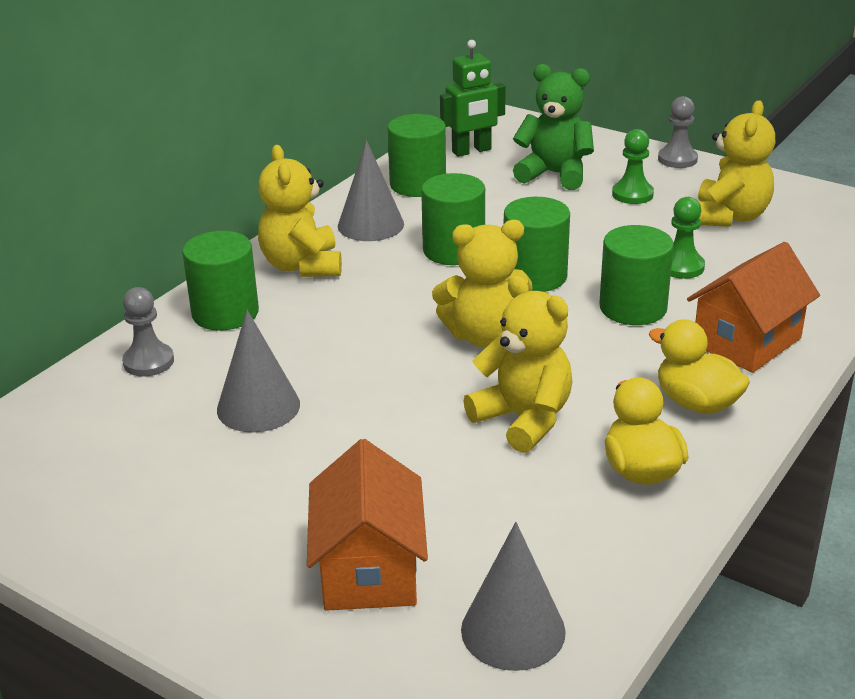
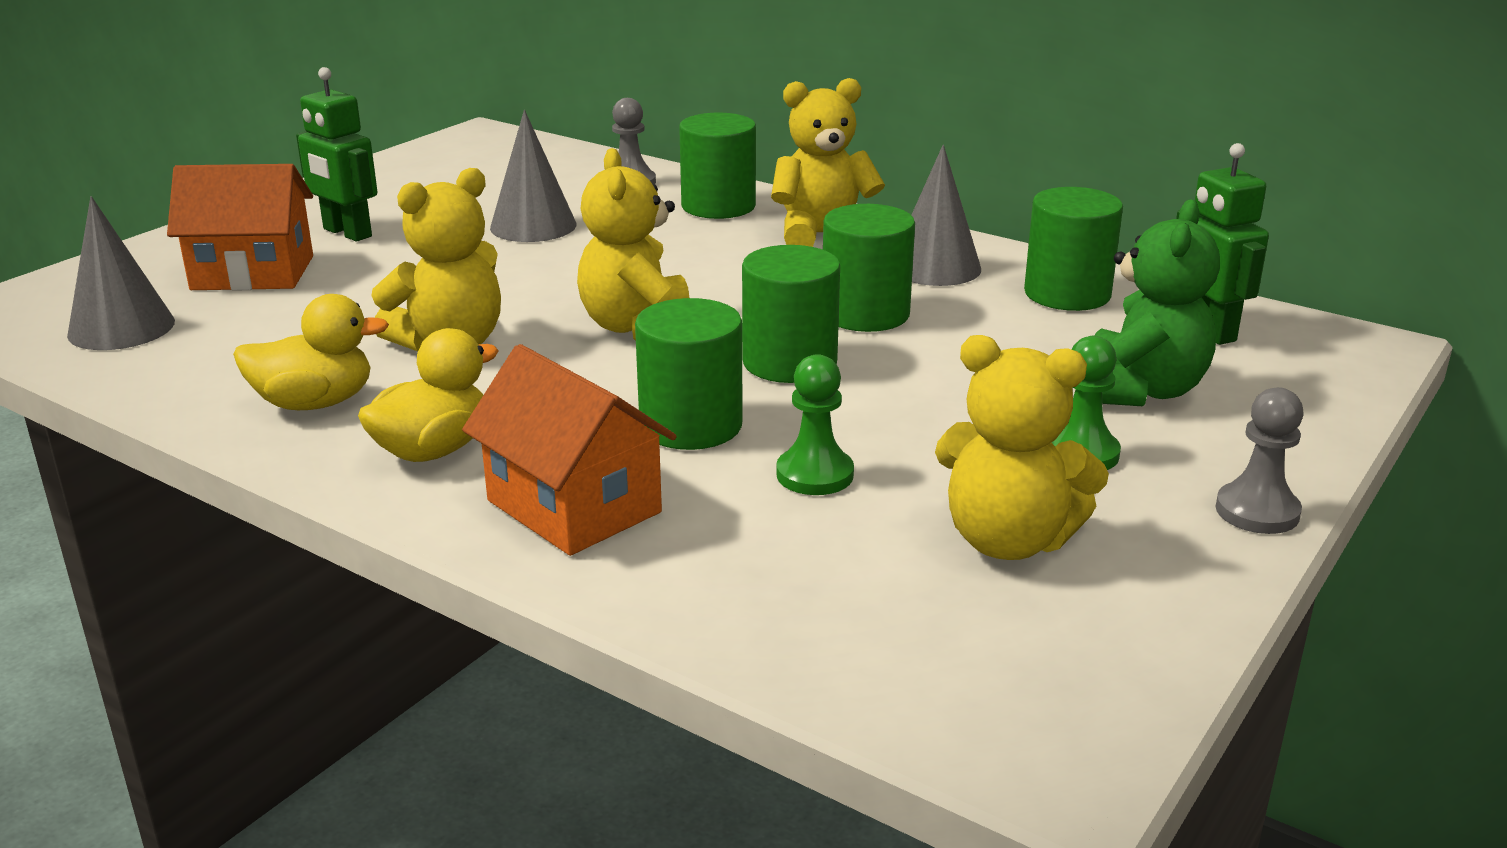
camera: 90 degrees right, 5 degrees down
none -> green robot [296,67,377,241]

